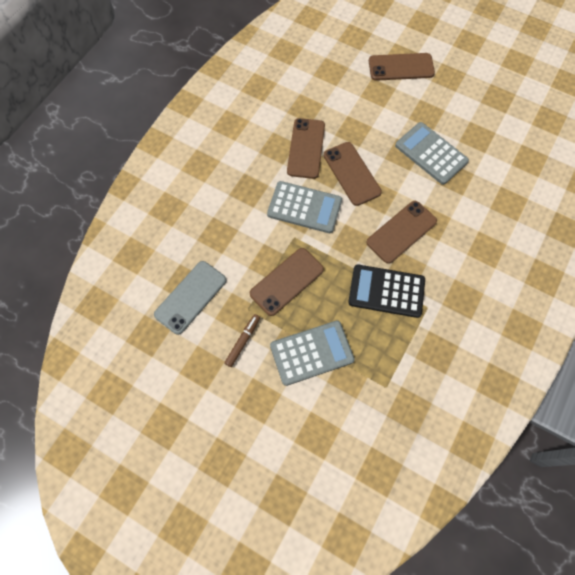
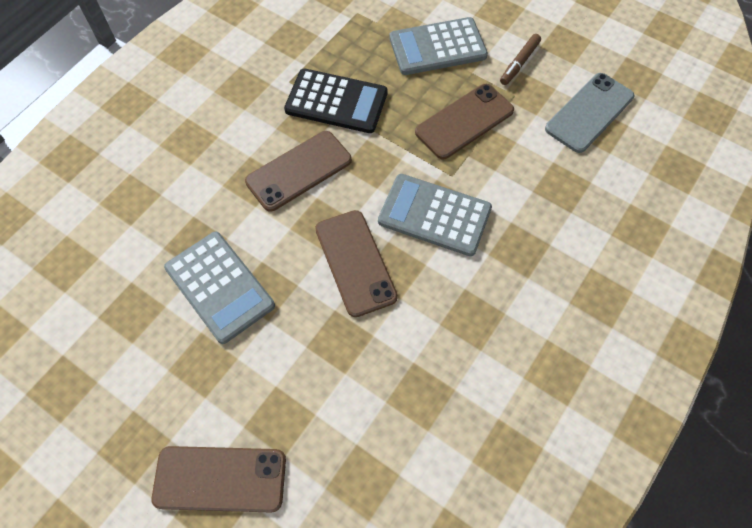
camera: 175 degrees left, 5 degrees down
brown phone [287,118,325,179] -> none

